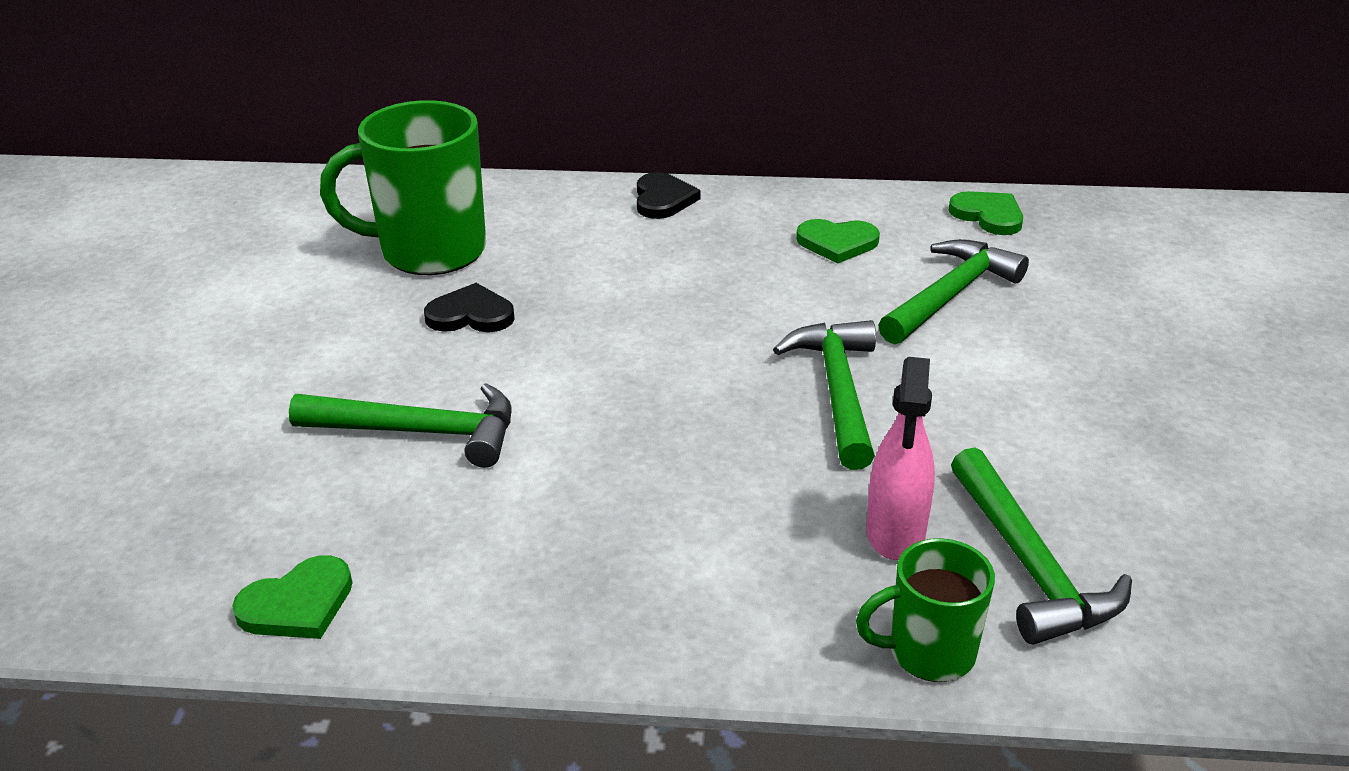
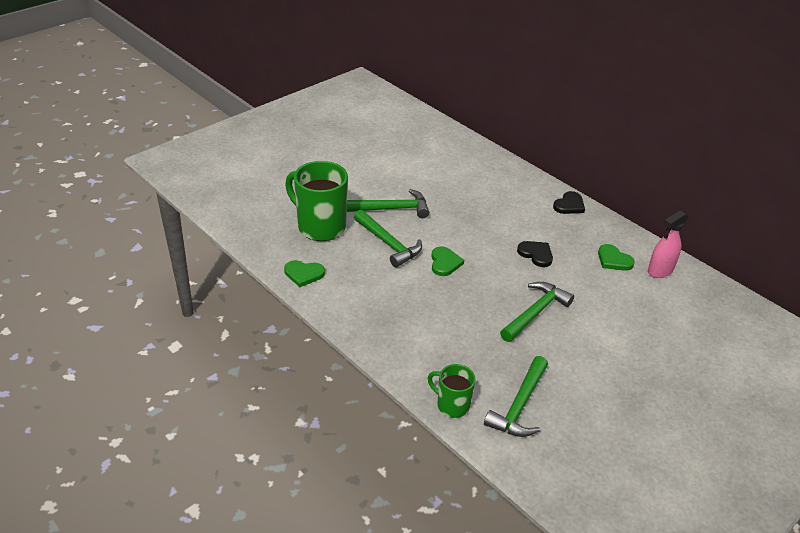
camera: 40 degrees right, 5 degrees up
green mug [320,100,486,275] -> green mug moved to [285,161,348,241]
black heart [424,283,515,332] -> black heart moved to [517,241,553,267]
pink spray bottle [867,357,935,560] -> pink spray bottle moved to [648,211,688,278]
green hammer [878,239,1029,344] -> green hammer moved to [347,189,429,218]
green heart [948,191,1023,235] -> green heart moved to [431,246,464,276]

